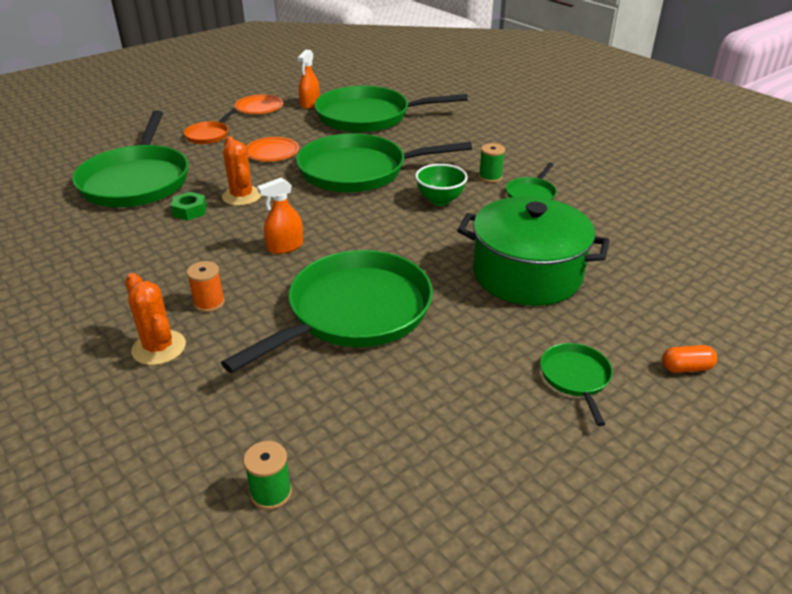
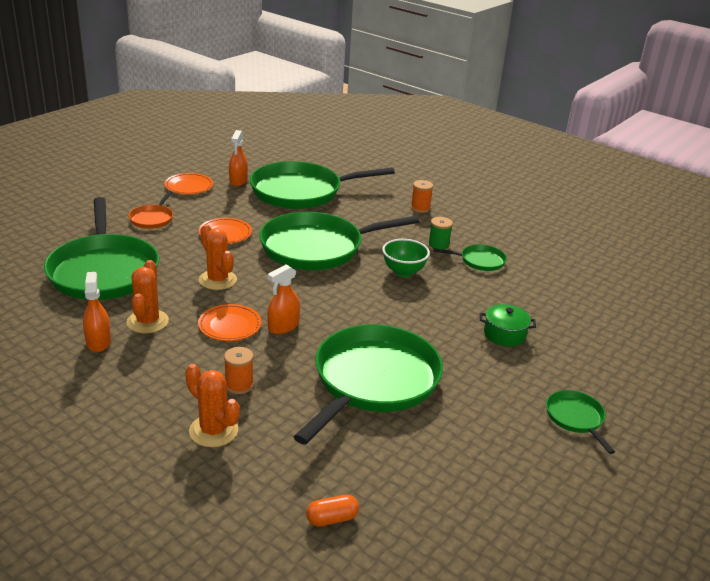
camera: 15 degrees left, 5 degrees down
green nut [171,192,207,220] -> none
green spool [243,441,292,510] -> none
green pot [457,196,610,306] -> green pot [480,304,536,347], size x0.45
green pan [506,163,557,200] -> green pan turned 105 degrees counterclockwise [433,244,507,271]
orange capsule [662,345,717,373] -> orange capsule moved to [306,495,359,526]
none -> orange spray bottle [83,272,111,352]
none -> orange cactus [126,260,169,333]
none -> orange plate [198,304,262,341]
none -> orange spool [411,180,433,213]

